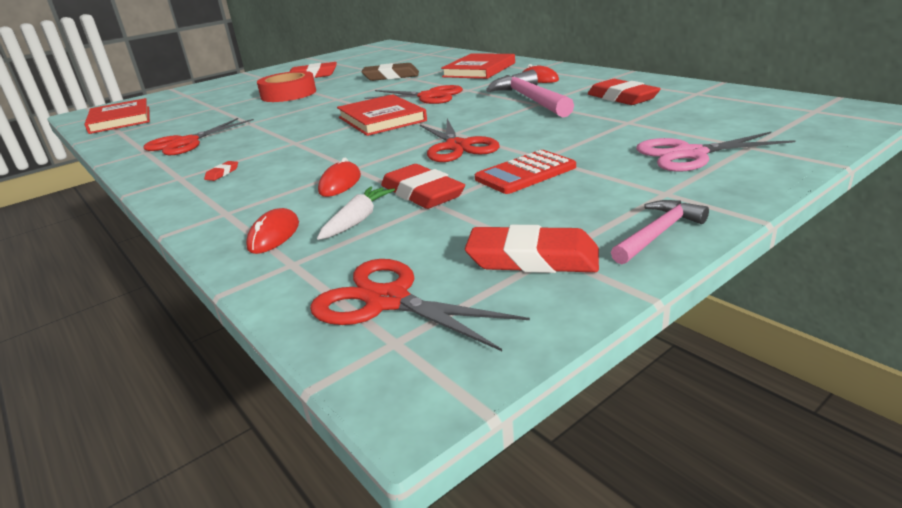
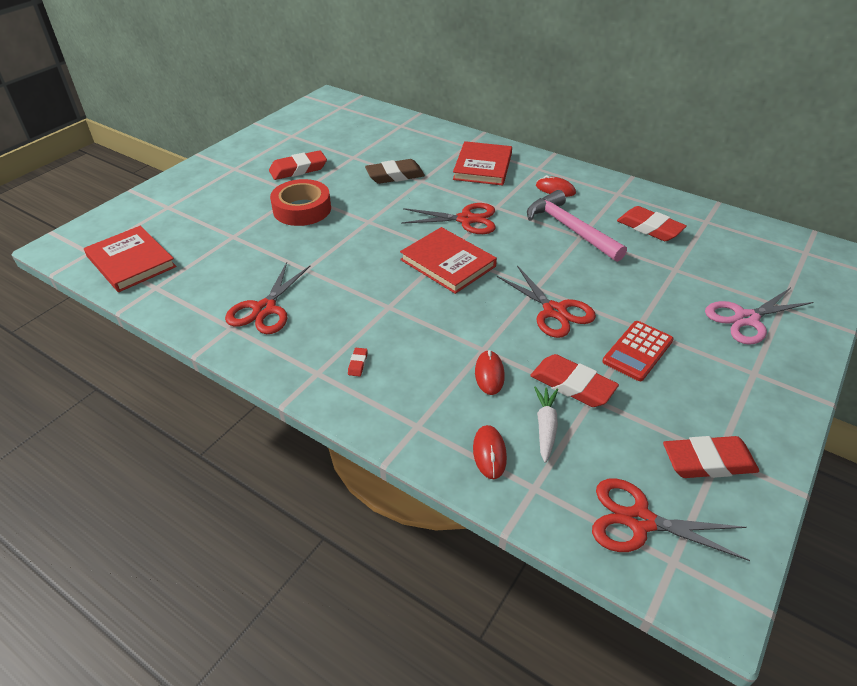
camera: 20 degrees left, 15 degrees up
pink hammer [611,200,709,264] -> none

